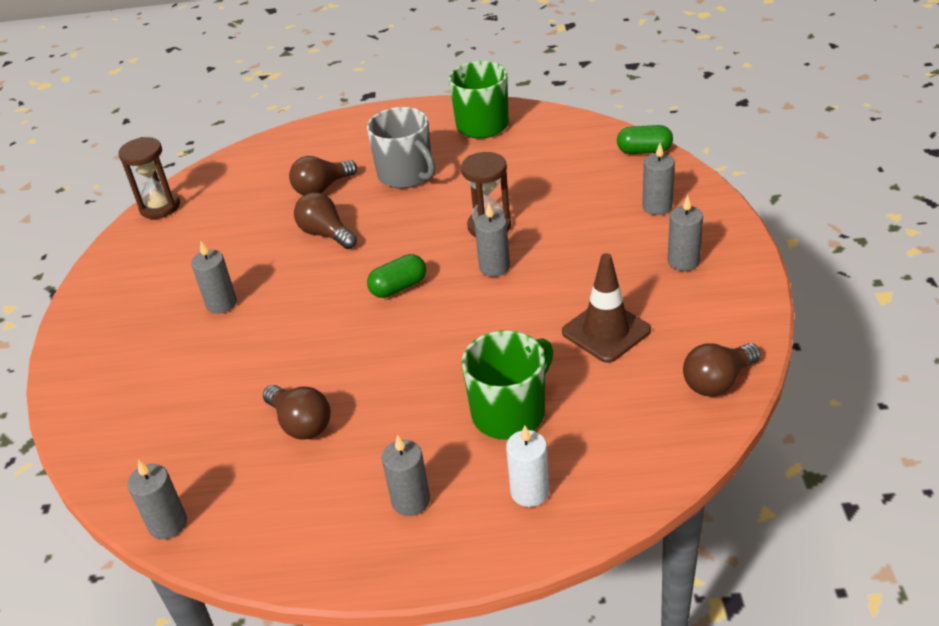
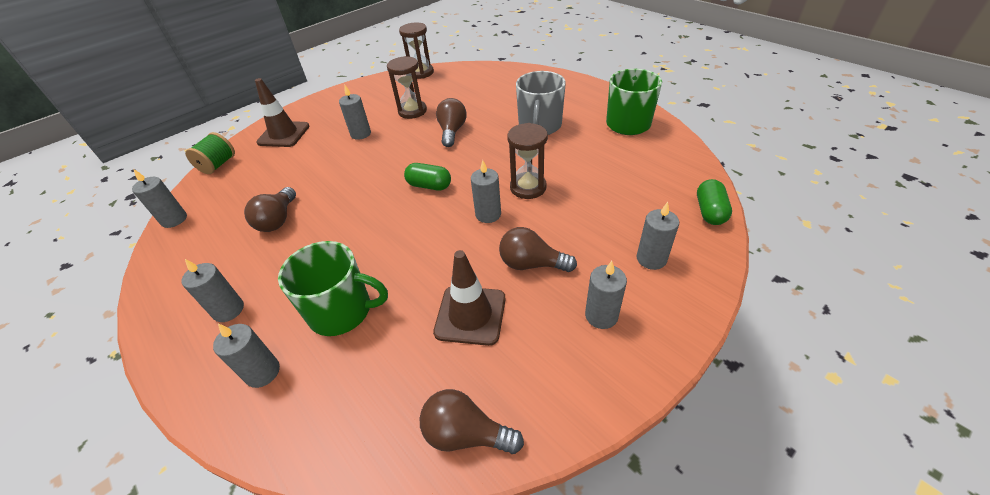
camera: 50 degrees right, 5 degrees up
brown light bulb [289,156,357,196] -> brown light bulb moved to [499,227,577,272]
white candle [506,425,550,507] -> grey candle [213,324,280,388]
green capsule [617,125,673,154] -> green capsule turned 45 degrees clockwise [697,179,732,225]
none -> green spool [185,132,235,174]
none -> brown traffic cone [255,78,310,147]
none -> brown hourglass [387,56,427,119]

